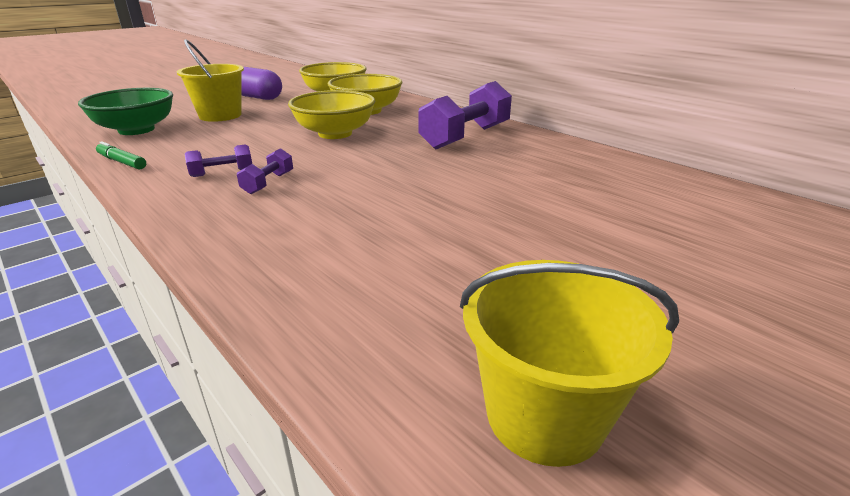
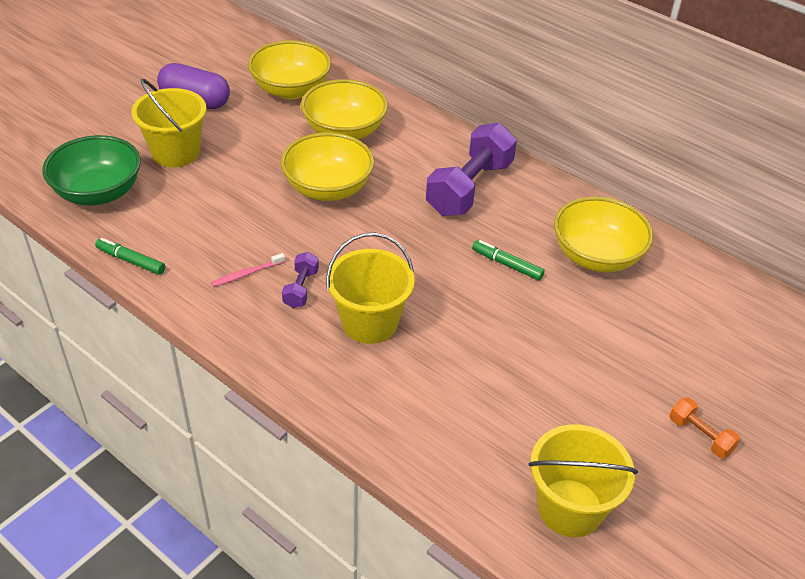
camera: 10 degrees left, 15 degrees up
purple dumbbell [185,144,252,177] -> pink toothbrush [211,253,285,287]
none -> yellow bucket [326,233,415,344]
none -> green marker [472,240,545,281]
none -> yellow bowl [554,196,654,273]
none -> orange dumbbell [669,398,741,458]

